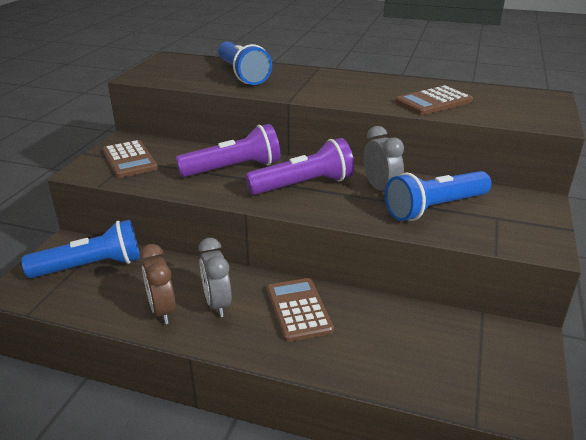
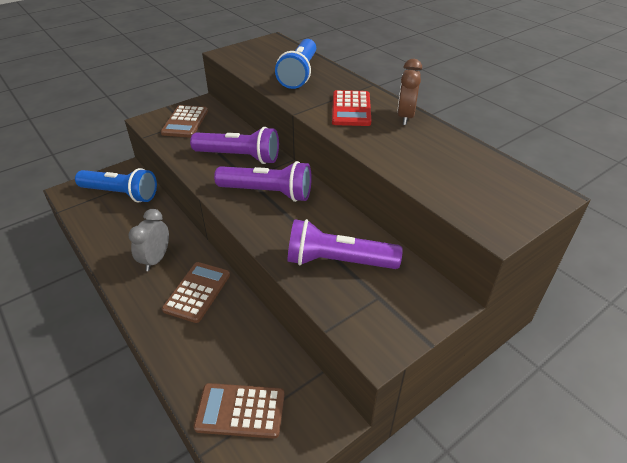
camera: 35 degrees right, 10 degrees up
brown clock [140,244,176,324] -> brown clock moved to [397,59,422,125]
grey clock [363,126,404,191] -> none
blue flashlight [385,171,491,221] -> purple flashlight [288,219,403,269]
brown calculator [395,85,473,115] -> brown calculator moved to [193,383,285,439]
none -> red calculator [332,90,371,126]

